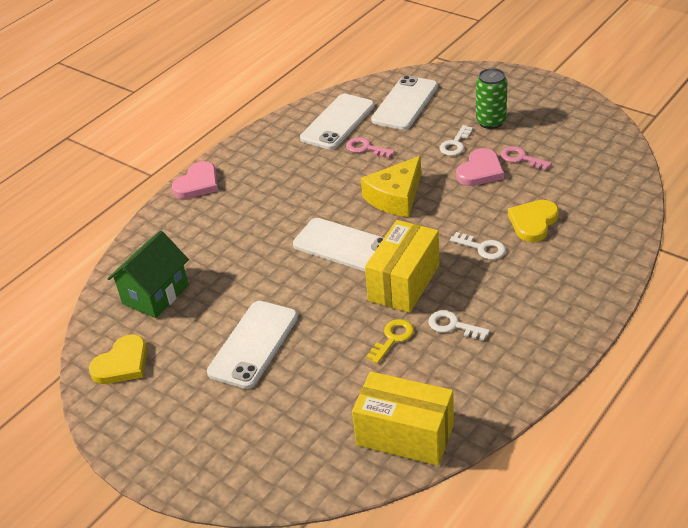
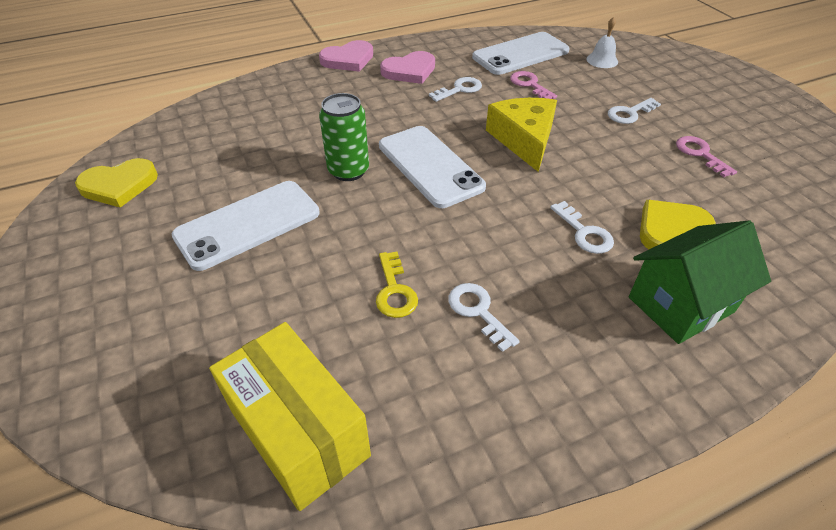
camera: 25 degrees right, 5 degrees up
green house [107,231,189,318] -> green house moved to [629,220,771,344]
yellow cheese [361,156,421,217] -> yellow cheese turned 105 degrees clockwise [486,98,557,172]
yellow box [365,220,440,313] -> none
yellow key [366,319,414,364] -> yellow key turned 105 degrees clockwise [376,252,418,318]
white phone [371,75,438,130] -> white bell [586,17,618,68]
pink heart [456,148,504,186] -> pink heart moved to [380,51,435,84]
green can [476,68,507,129] -> green can moved to [319,93,369,181]
none -> white key [429,77,482,102]

